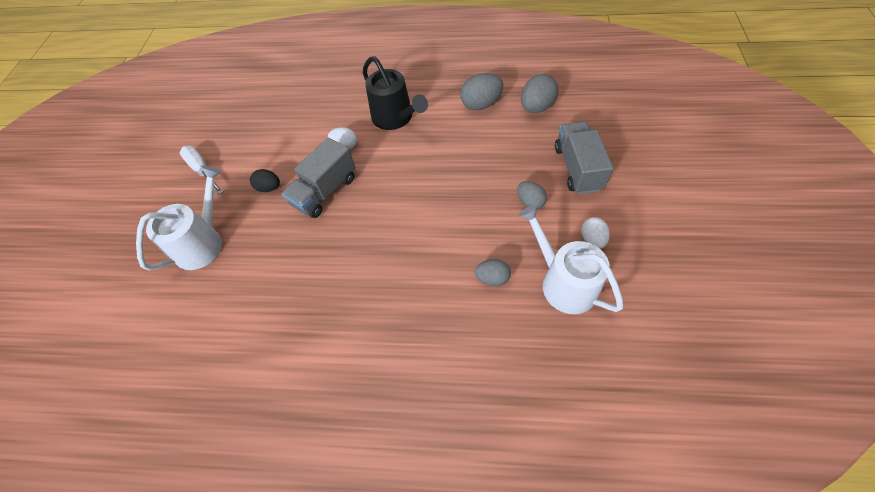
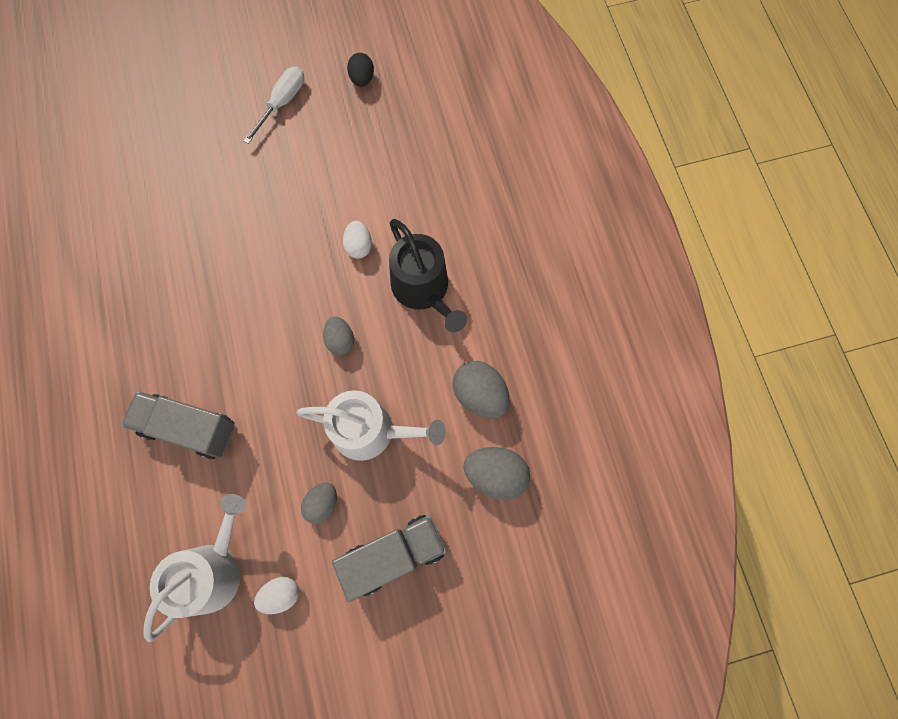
camera: 65 degrees right, 15 degrees up
white watering can [136,166,222,270] -> white watering can moved to [297,390,446,461]
black egg [250,169,280,192] -> black egg moved to [347,53,374,87]
grey truck [282,137,355,218] -> grey truck moved to [121,391,234,459]
black watering can [363,56,428,130] -> black watering can turned 60 degrees counterclockwise [389,219,467,332]
grey egg [475,259,511,286] -> grey egg moved to [323,316,354,356]

